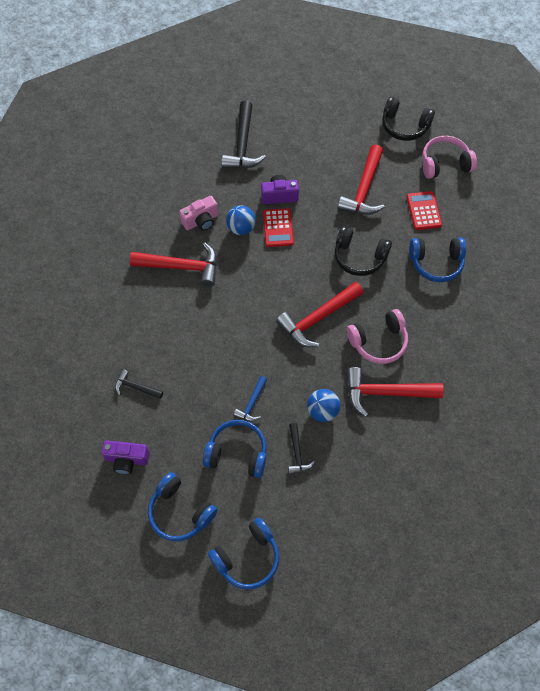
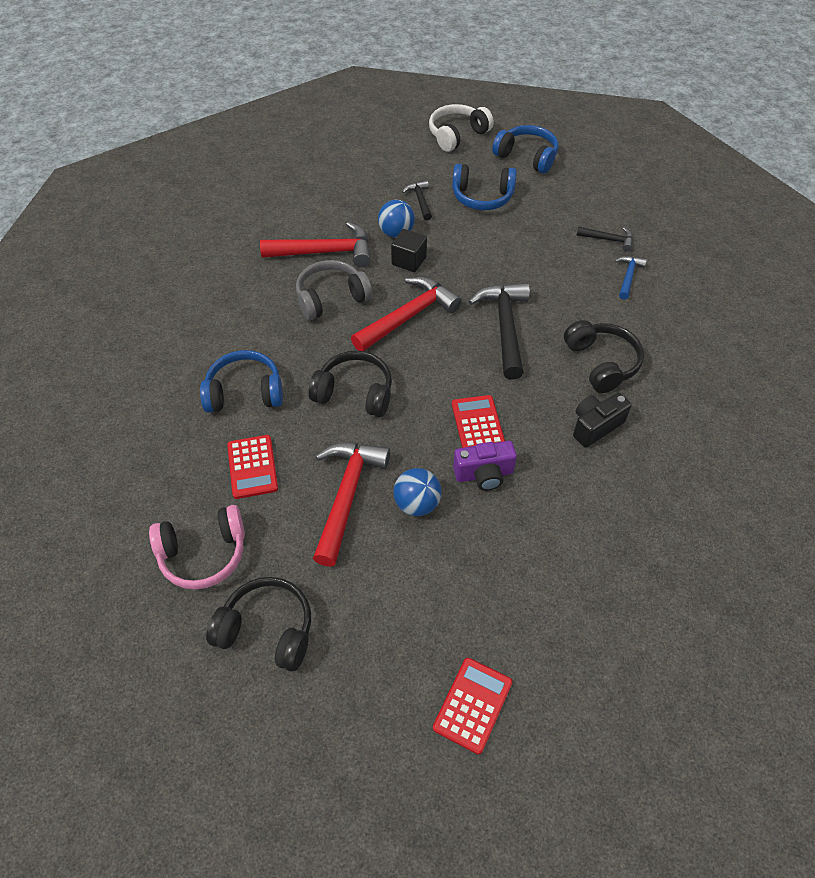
camera: 175 degrees right, 10 degrees down
purple camera [101,440,150,474] -> none
red hammer [130,243,217,287] -> black headphones [564,320,644,393]
pink camera [179,196,218,231] -> black camera [573,393,632,448]
blue headphones [208,518,279,589] -> white headphones [429,104,494,152]
black hammer [222,101,266,168] -> black hammer moved to [468,283,530,379]
blue ball [226,205,256,235] -> blue ball moved to [393,468,442,516]
blue hammer [233,376,267,422] -> blue hammer moved to [614,256,647,300]
pink headphones [347,309,408,364] -> grey headphones [296,260,372,320]
none -> black cube [391,229,427,272]
none -> red calculator [433,658,512,754]

